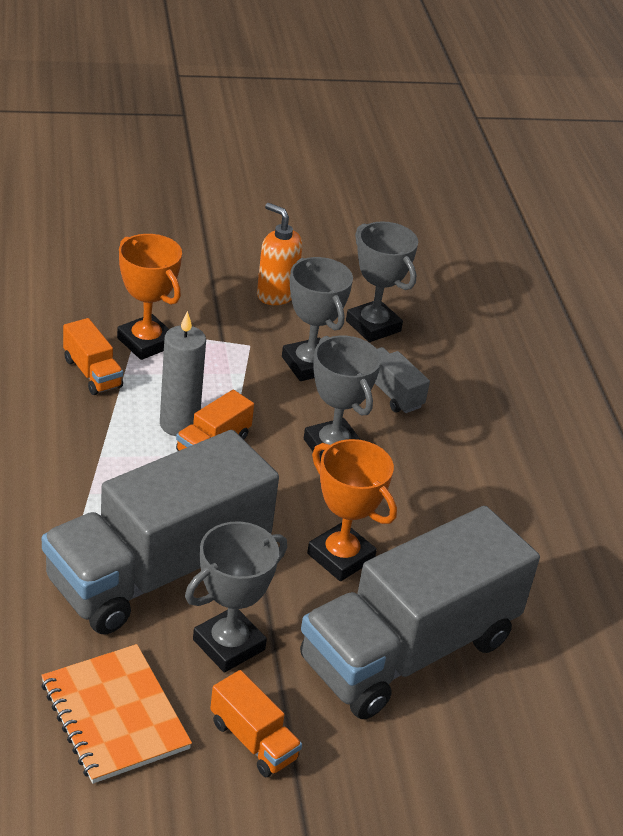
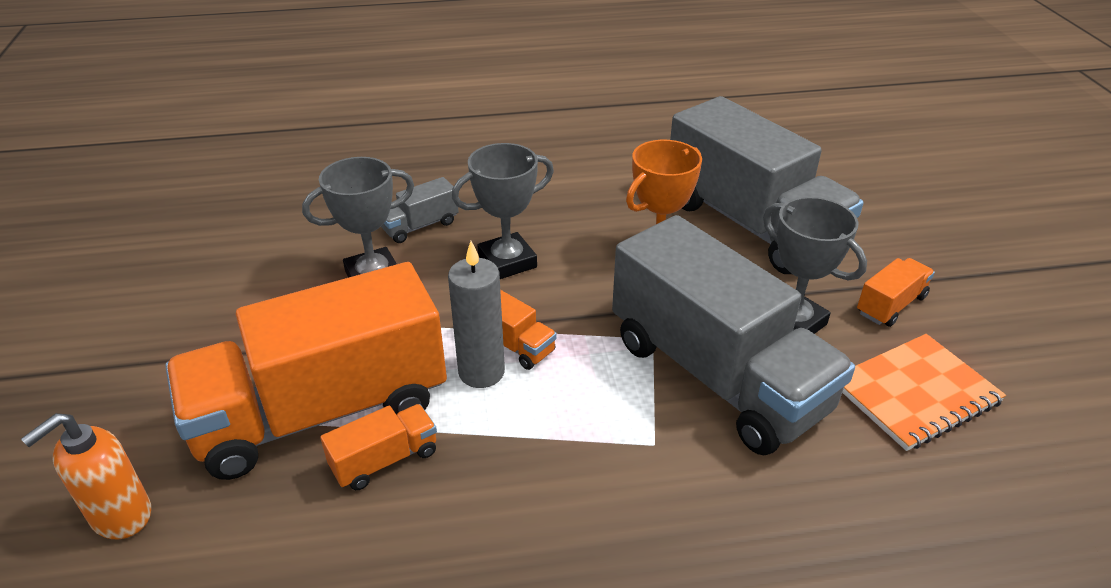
camera: 85 degrees left, 0 degrees up
orange trophy [117,234,182,360] -> orange truck [165,262,447,480]
orange soap dispenser [257,203,303,305] -> orange soap dispenser moved to [21,413,151,539]
grey trophy [346,221,418,342] -> none

